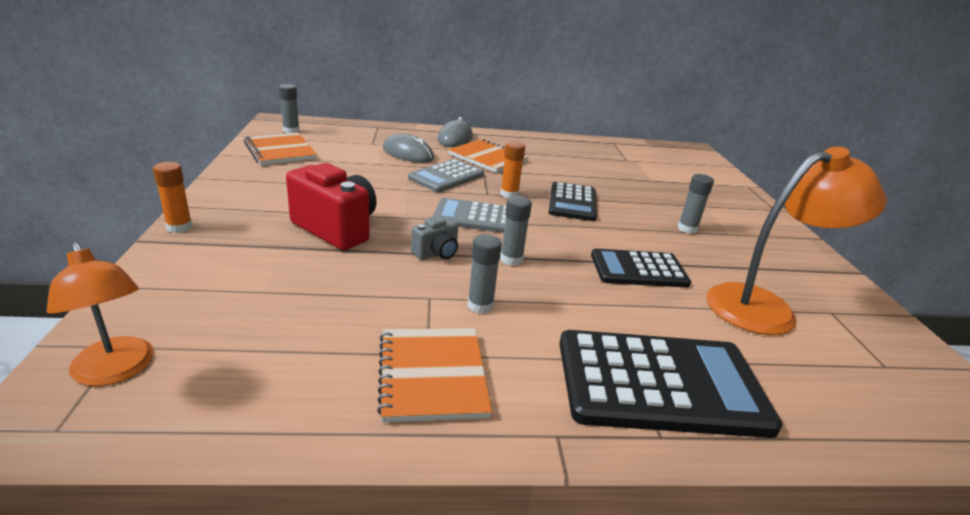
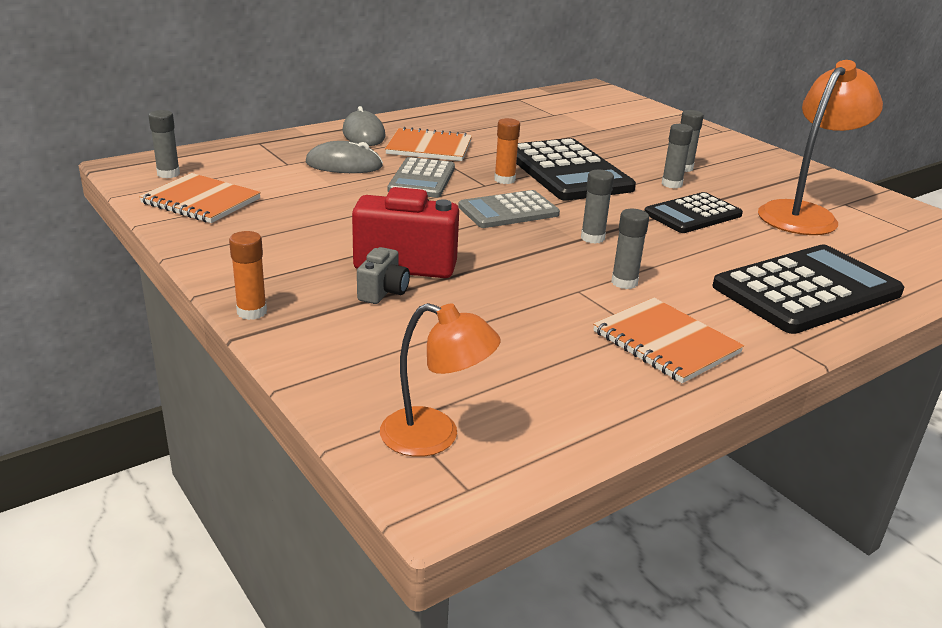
camera: 30 degrees left, 0 degrees up
grey camera [411,216,458,260] -> grey camera moved to [357,247,410,304]
black calculator [549,182,597,221] -> black calculator [516,138,636,201], size x1.64
none -> grey glue stick [662,124,693,188]

